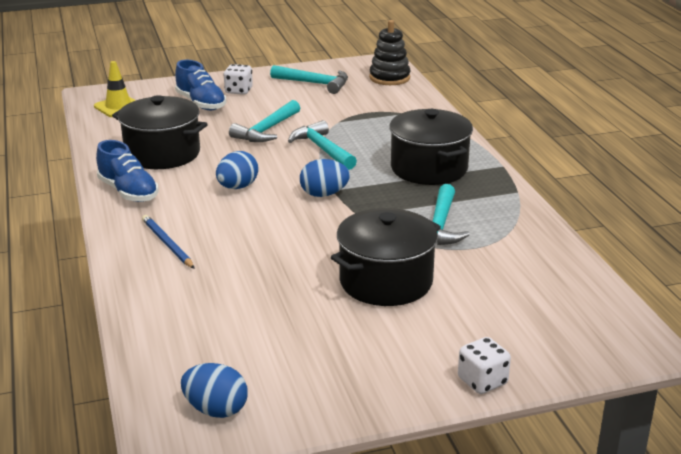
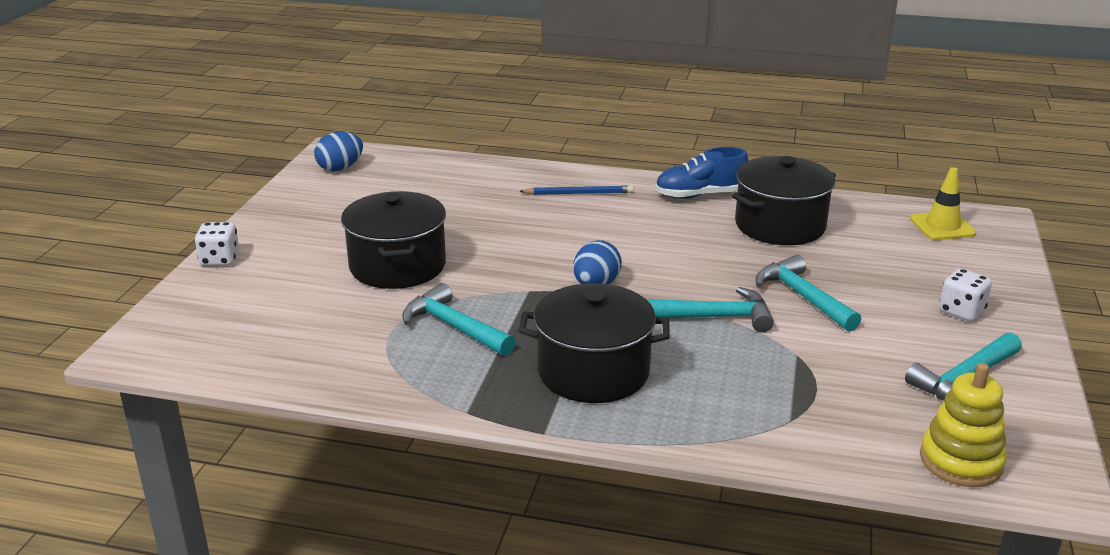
camera: 120 degrees right, 0 degrees up
blue shoe [175,60,226,110] -> none
blue egg [216,151,259,189] -> none
black stacking toy [369,20,411,85] -> yellow stacking toy [920,363,1007,487]

